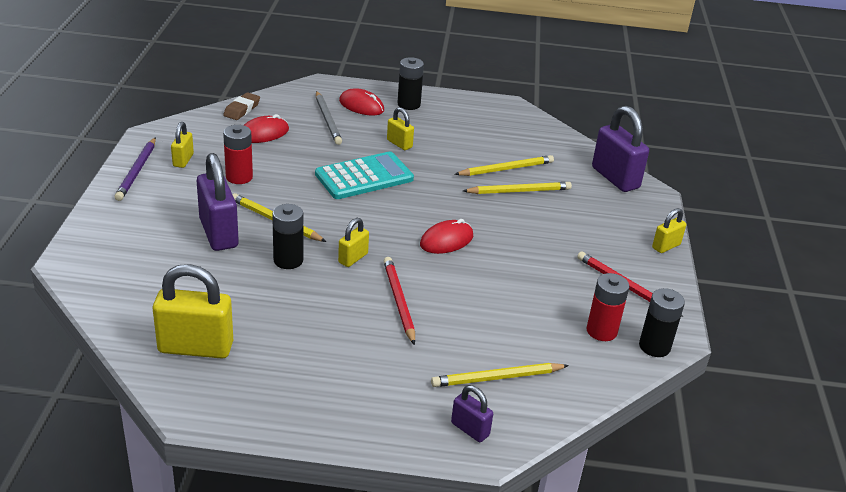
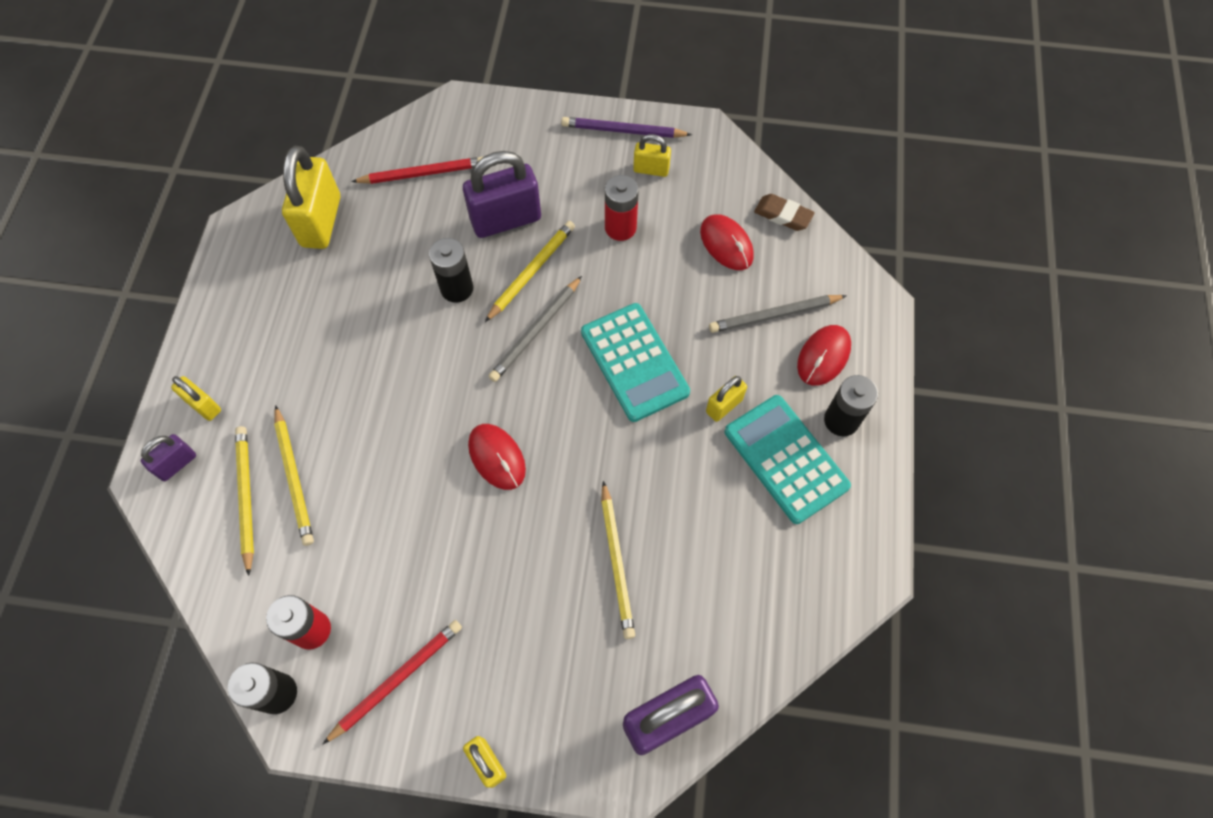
camera: 95 degrees right, 30 degrees up
yellow padlock [338,218,369,267] -> yellow padlock moved to [171,376,221,421]
red pencil [384,257,415,345] -> red pencil moved to [351,157,483,184]
yellow pencil [454,155,554,176] -> yellow pencil moved to [274,405,314,546]
none -> grey pencil [489,276,582,382]
none -> turquoise calculator [725,395,851,524]

